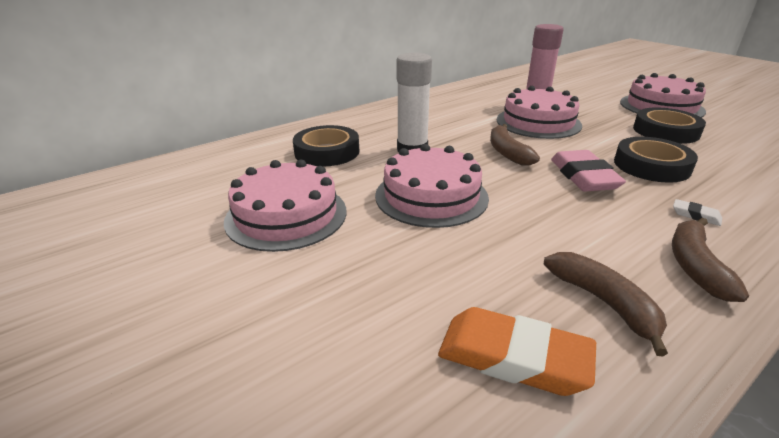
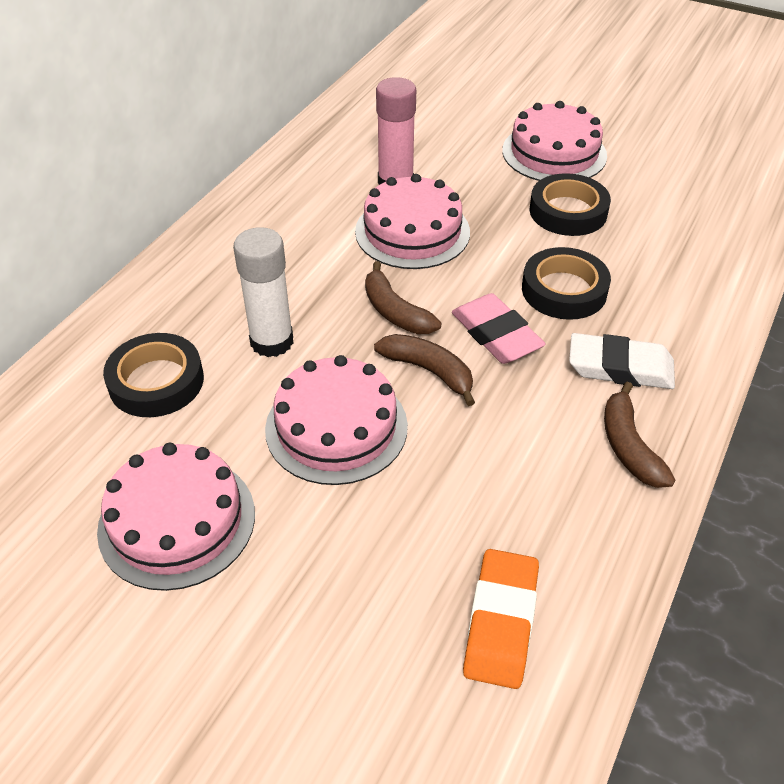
camera: 25 degrees left, 15 degrees up
orange eraser [438,307,596,396] -> orange eraser turned 75 degrees counterclockwise [463,549,539,689]
brown banana [544,252,668,357] -> brown banana moved to [374,334,475,406]
white eraser [673,199,722,226] -> white eraser [569,333,675,389], size x2.20

